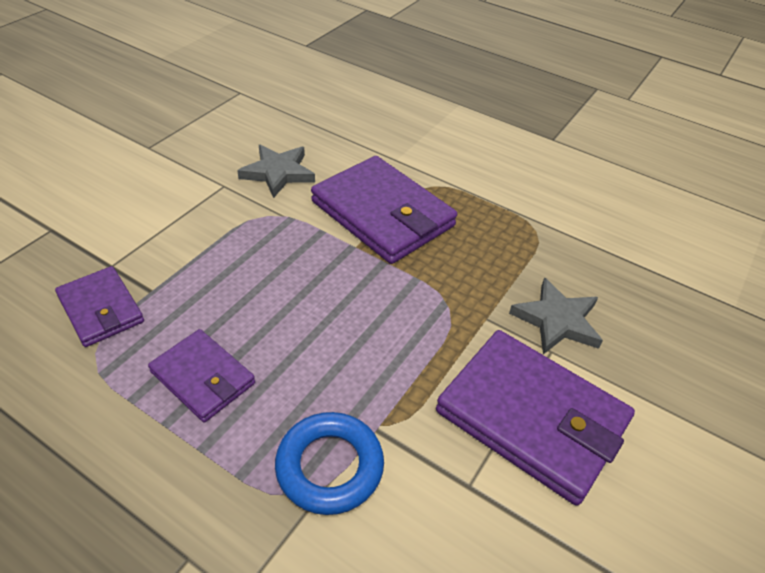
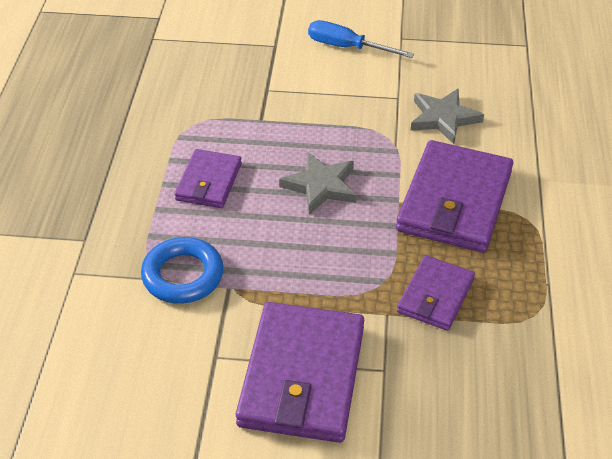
camera: 65 degrees right, 0 degrees up
purple wallet [55,266,144,347] -> purple wallet moved to [397,255,475,331]
grey star [509,277,603,354] -> grey star moved to [279,152,357,215]
none -> blue screwdriver [308,20,414,58]

